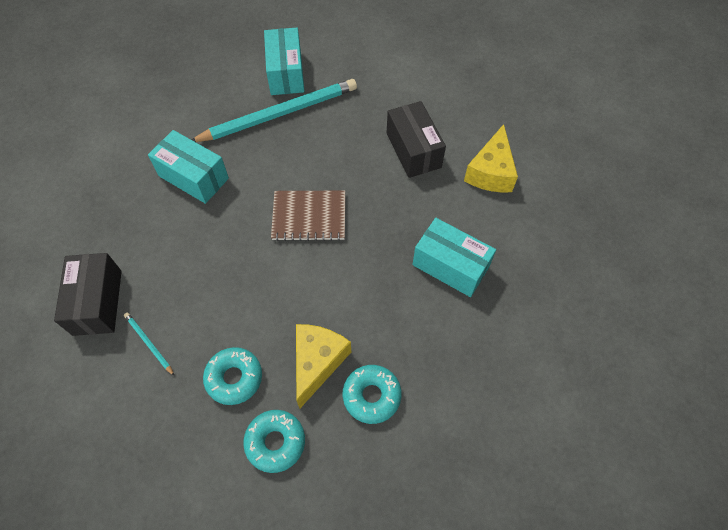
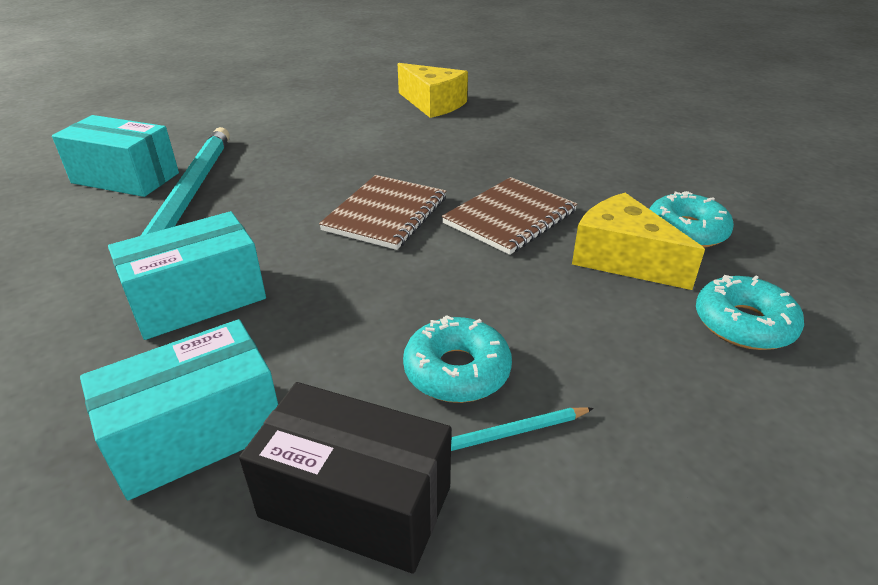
camera: 65 degrees left, 25 degrees down
turquoise donut [203,347,262,405] -> turquoise donut moved to [403,315,512,403]
black box [387,101,446,178] -> none
turquoise box [412,218,496,297] -> turquoise box moved to [80,319,278,500]
none -> brown notebook [442,177,577,255]

